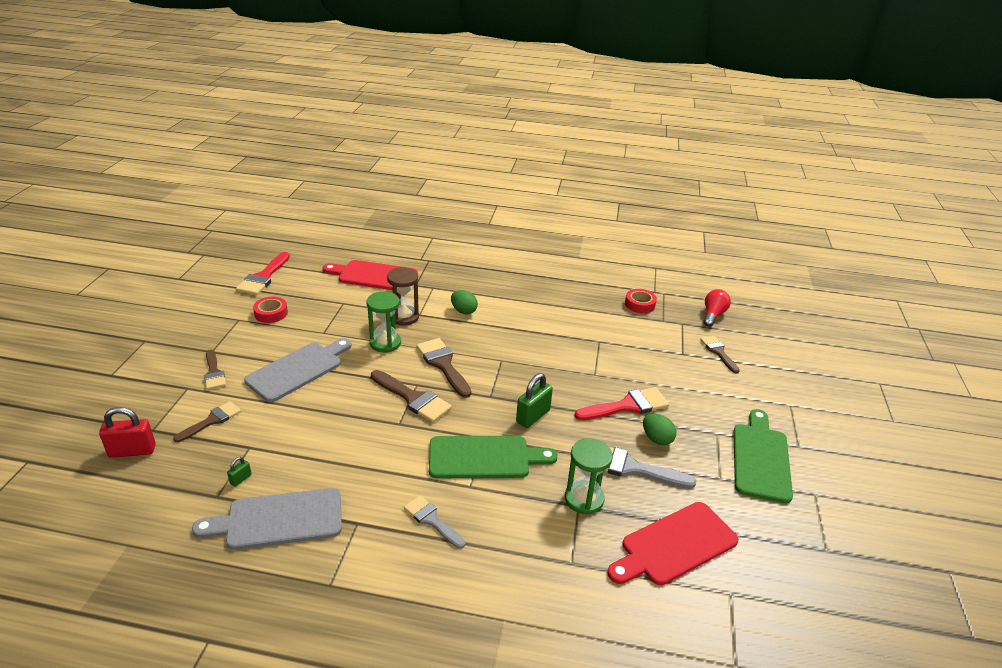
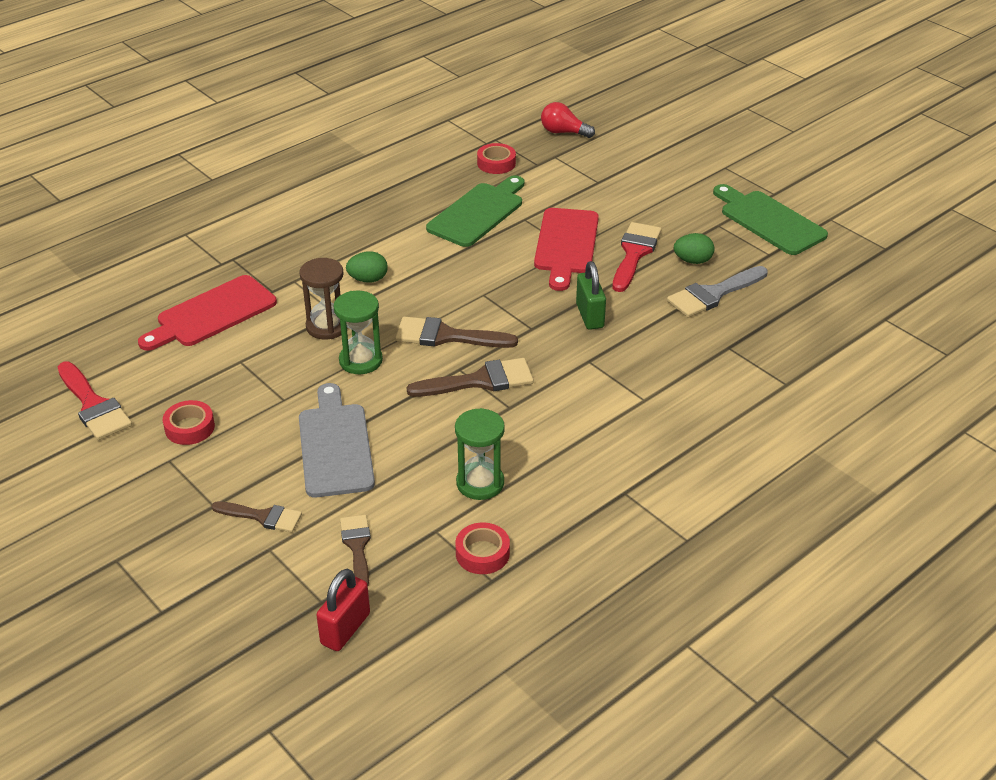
camera: 50 degrees left, 5 degrees up
grey cutting board [192,488,342,550] -> none
green padlock [227,457,252,487] -> red tape [455,523,510,574]
grey brush [404,495,465,549] -> none
green cutting board [429,436,558,478] -> green cutting board moved to [426,175,524,247]
green hourglass [565,438,613,515] -> green hourglass moved to [455,408,505,500]
red cutting board [607,502,739,585] -> red cutting board moved to [534,208,599,291]
brown brush [700,336,740,374] -> none
red light bulb [703,289,731,327] -> red light bulb turned 45 degrees counterclockwise [541,102,595,138]

